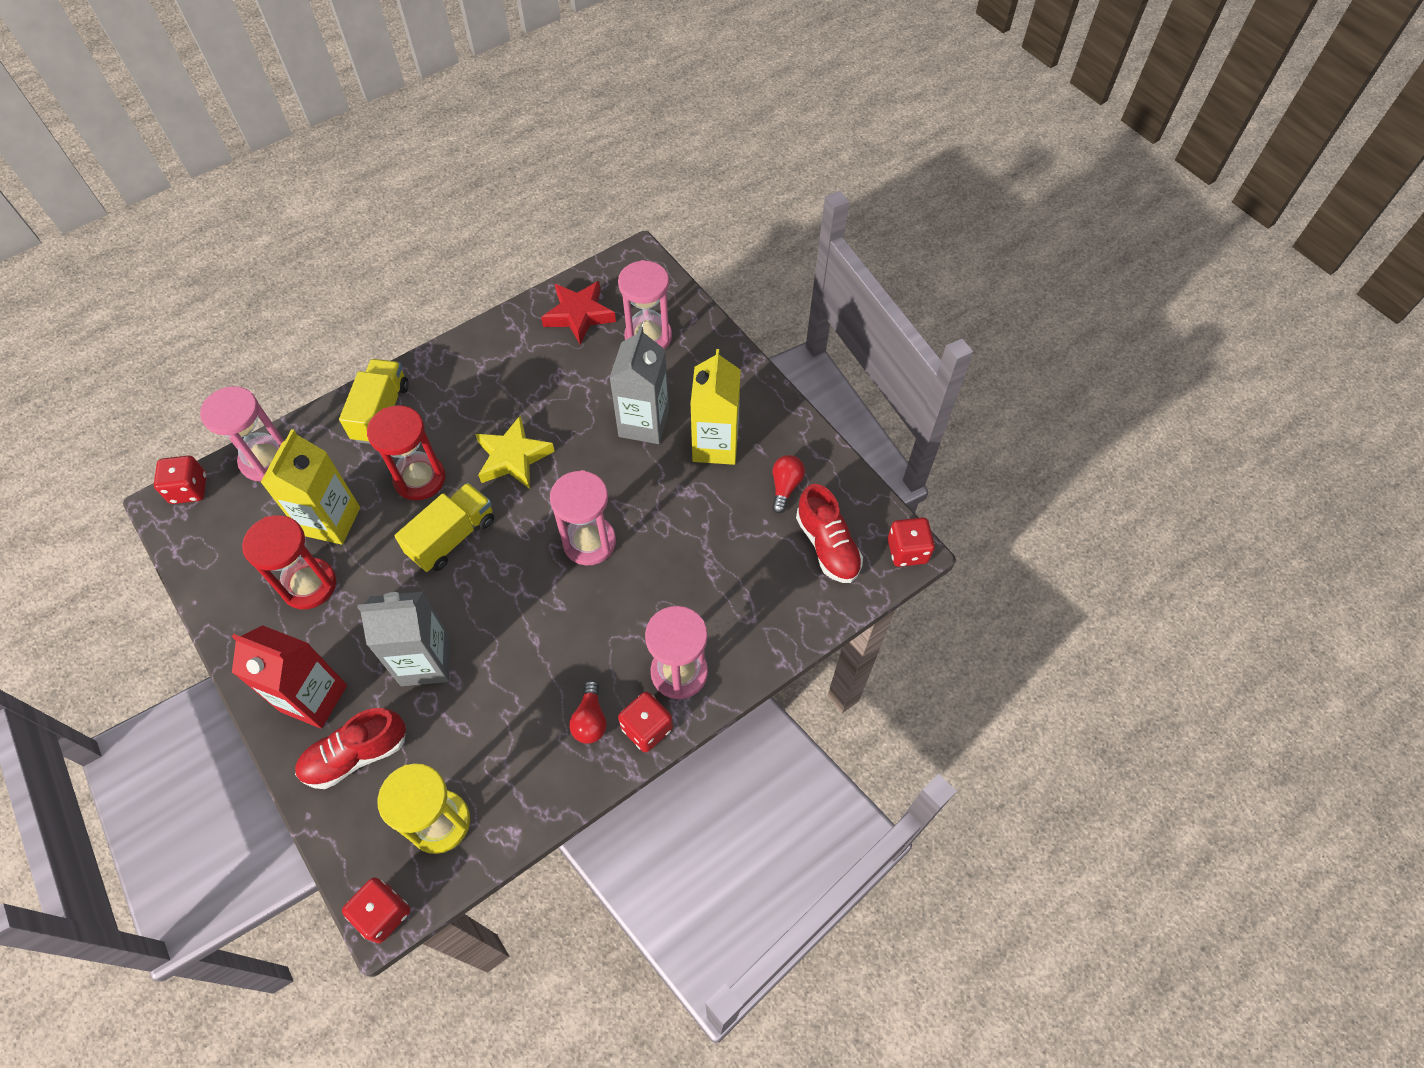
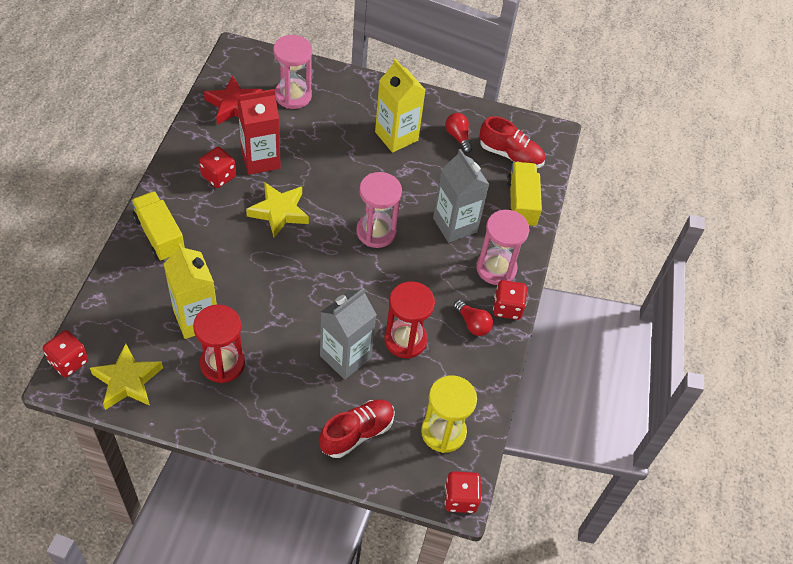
camera: 45 degrees left, 5 degrees down
pink hourglass [200,386,284,481] -> none
red carton [232,625,347,728] -> red carton moved to [237,89,281,175]
red shoe [295,708,406,789] -> red shoe turned 150 degrees counterclockwise [319,400,395,458]
red hourglass [367,405,445,501] -> red hourglass moved to [384,281,435,359]
yellow truck [394,483,494,572] -> yellow truck moved to [507,162,542,228]
grey carton [610,326,669,444] -> grey carton moved to [433,149,490,243]
red dice [888,517,935,567] -> red dice moved to [199,147,236,188]
none -> yellow star [90,343,163,410]

